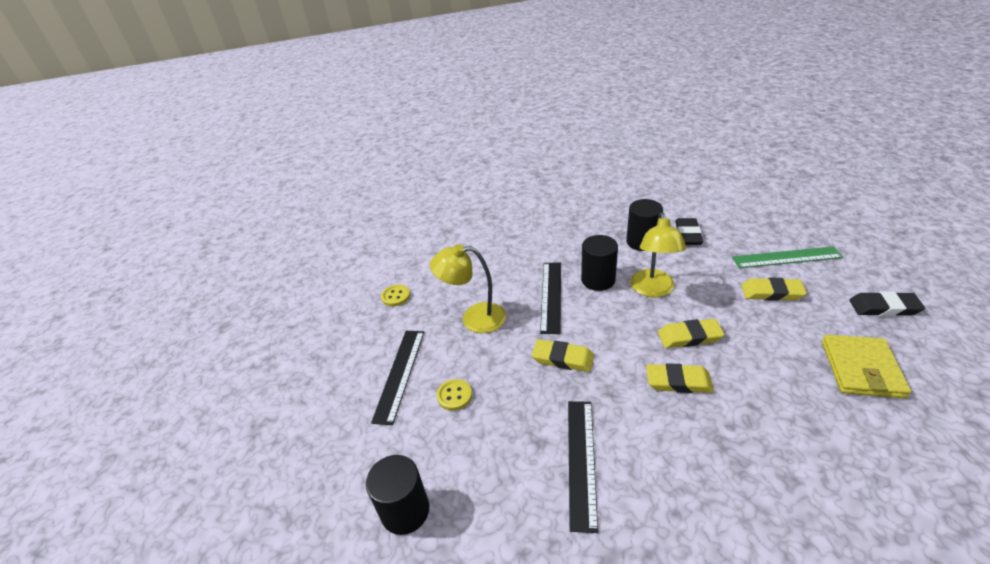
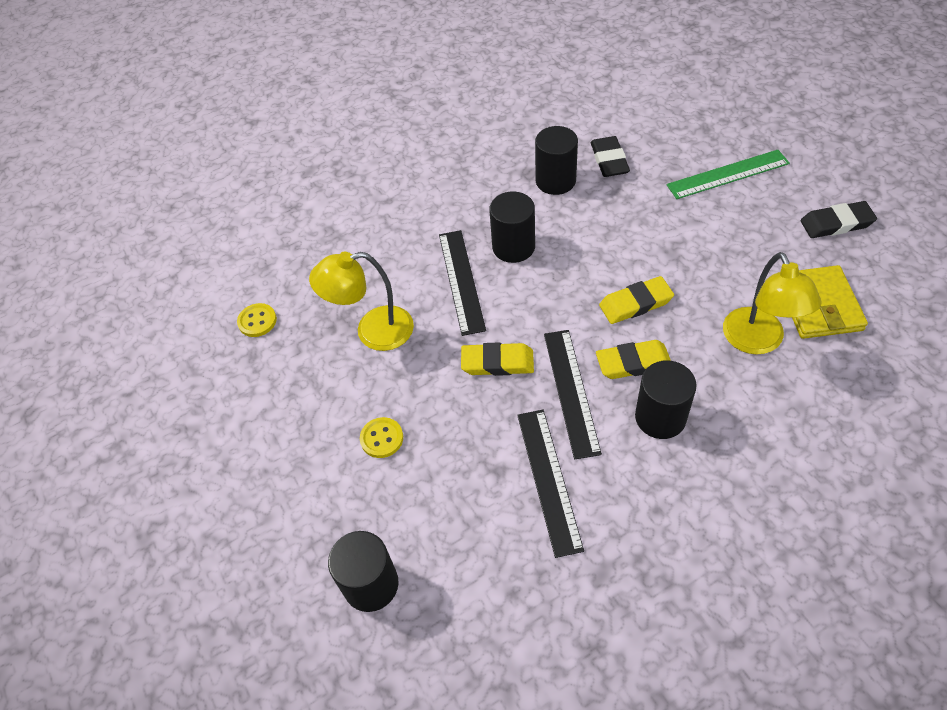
camera: 15 degrees left, 15 degrees up
black ruler [371,331,424,425] -> black ruler moved to [544,330,602,459]
yellow lamp [630,212,687,297] -> yellow lamp moved to [723,252,822,355]
yellow eraser [741,278,807,301] -> none
none -> black cylinder [635,360,696,439]

